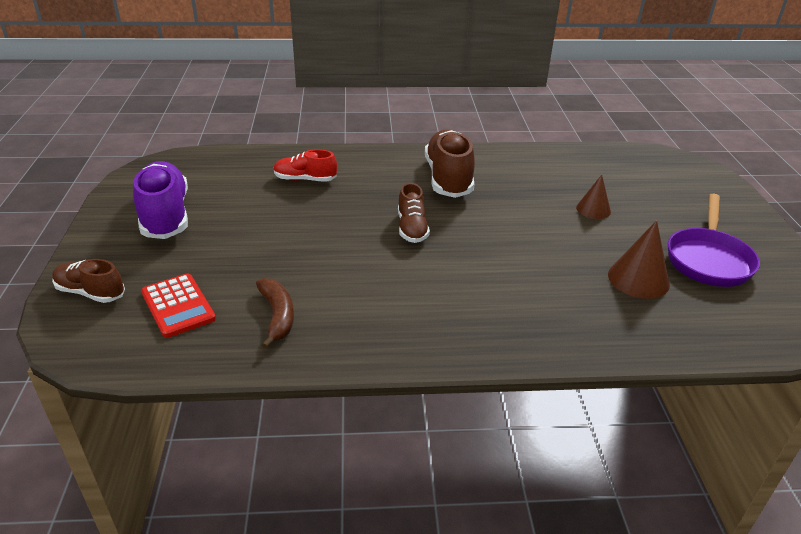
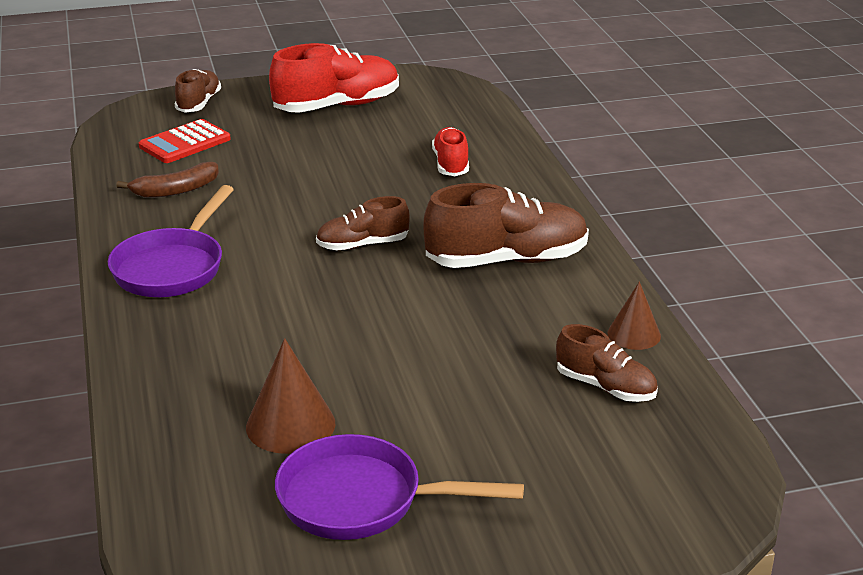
camera: 80 degrees right, 5 degrees down
purple shoe [133,161,188,239] -> red shoe [269,43,399,113]
brown cone [576,175,611,219] -> brown cone moved to [607,282,661,350]
none -> purple pan [108,185,234,297]
none -> brown shoe [556,324,658,402]

